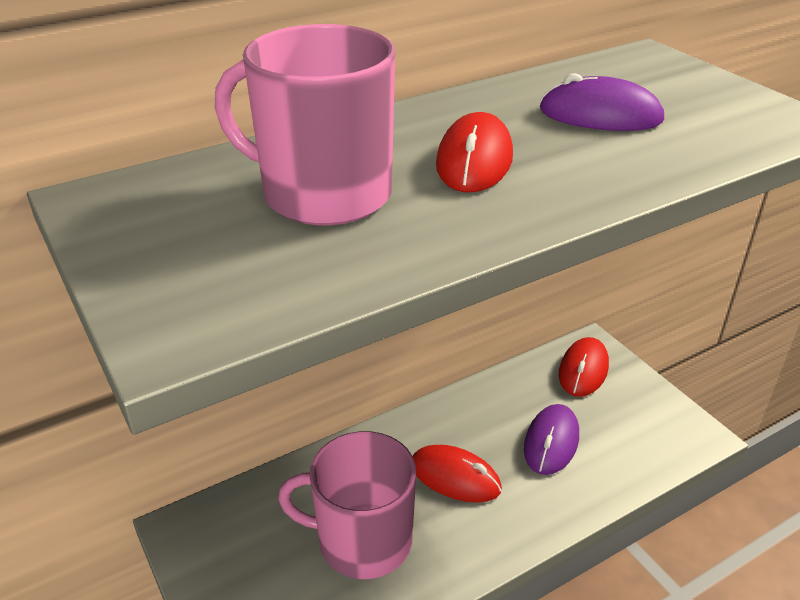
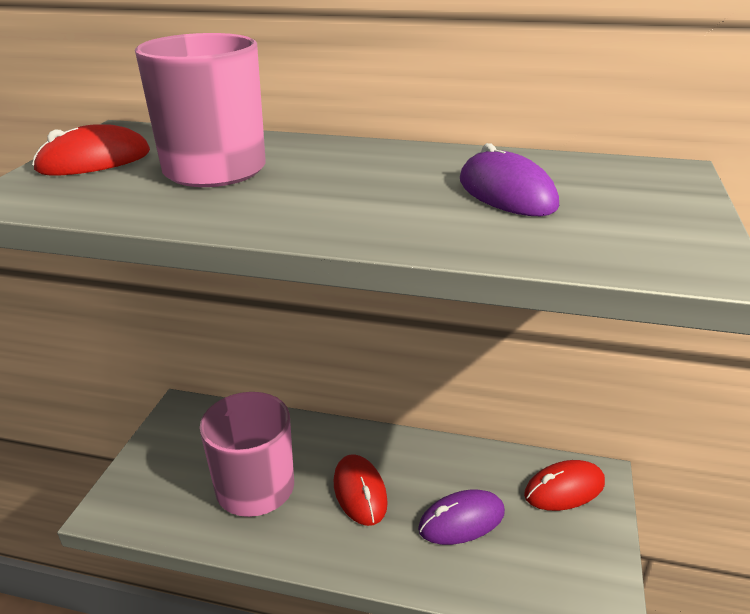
camera: 45 degrees right, 5 degrees down
red mouse [436,112,513,192] -> red mouse moved to [32,124,150,175]

